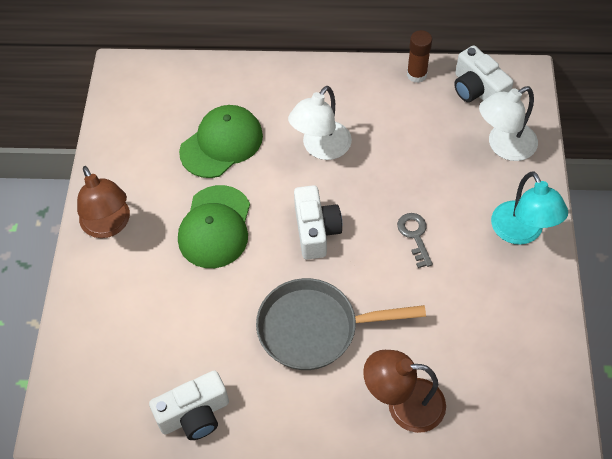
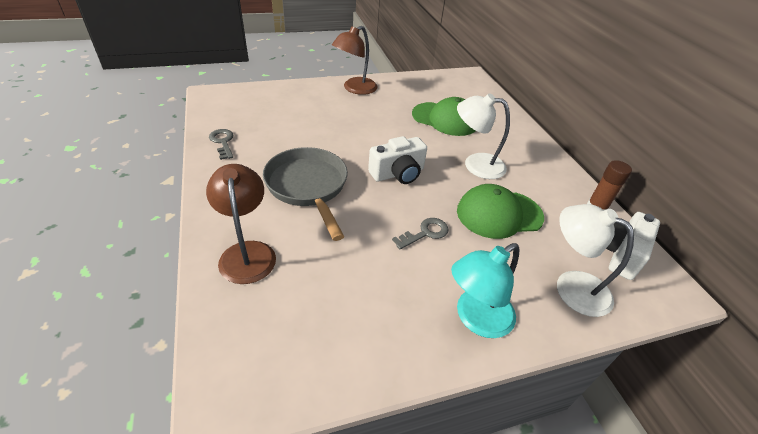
camera: 65 degrees right, 15 degrees down
white camera [149,370,229,440] -> grey key [209,129,233,160]
green cap [178,185,250,268] -> green cap moved to [457,184,544,239]

